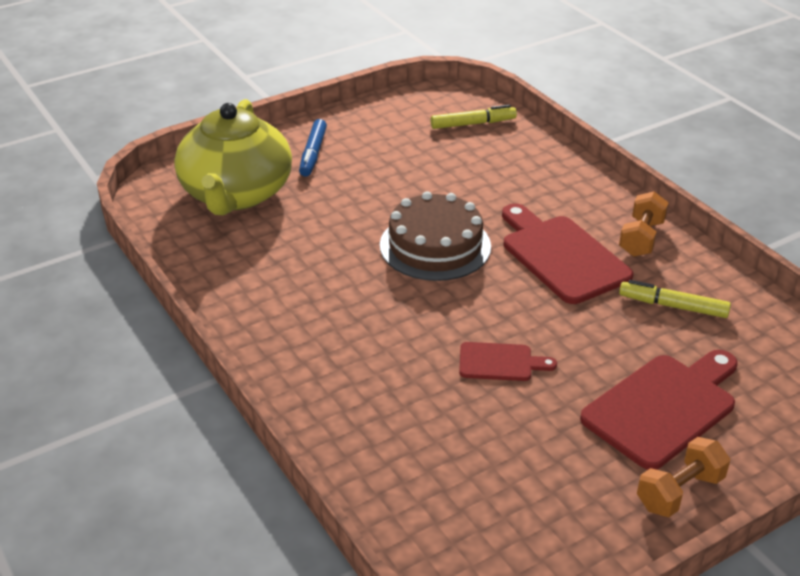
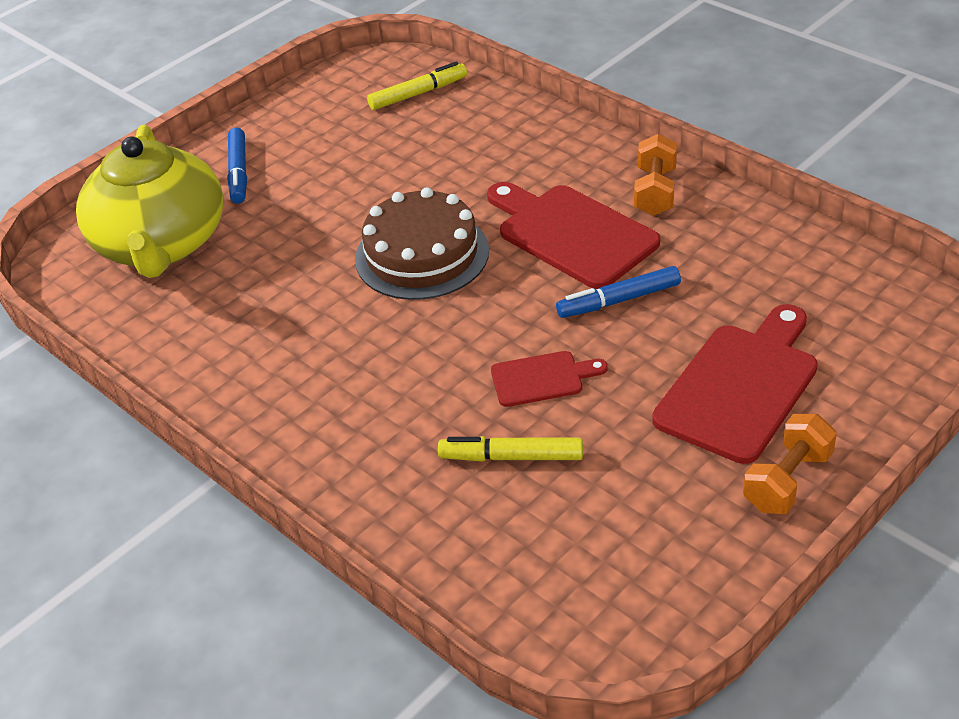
camera: 10 degrees left, 5 degrees up
yellow marker [619,280,731,318] -> yellow marker moved to [438,436,583,462]
none -> blue marker [556,266,681,318]

